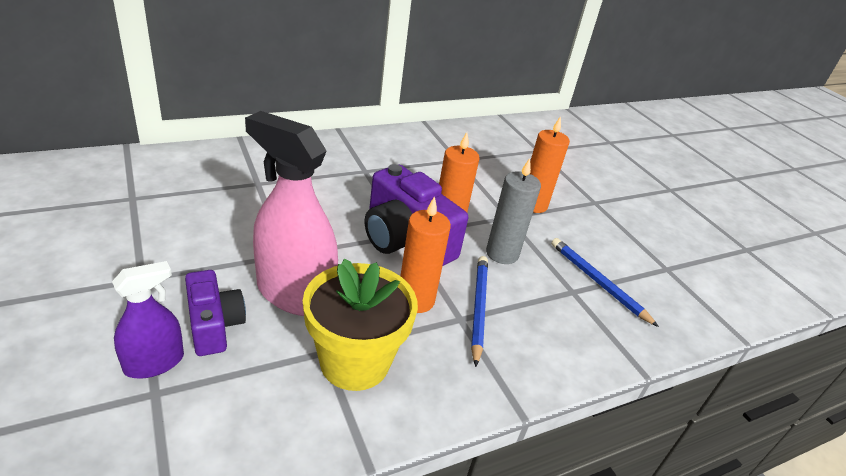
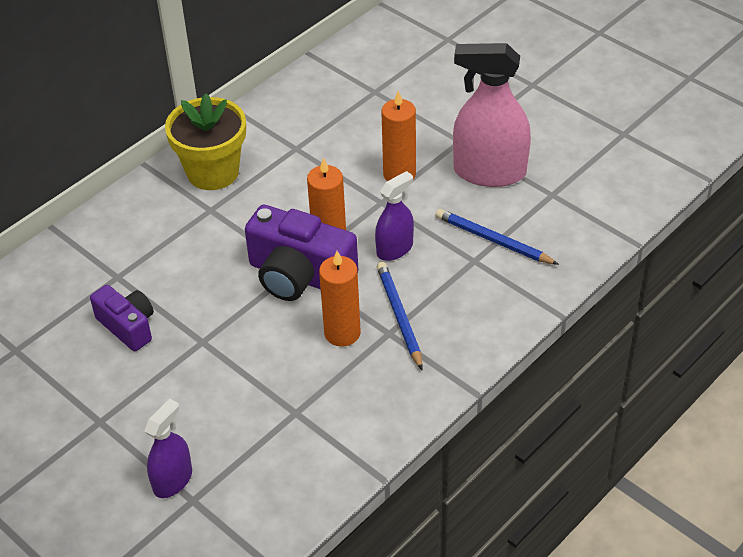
camera: 15 degrees left, 10 degrees up
purple camera [185,270,246,356] -> purple camera moved to [90,285,154,351]
pink spray bottle [245,111,338,316] -> pink spray bottle moved to [453,43,531,187]
yellow flower pot [303,258,418,391] -> yellow flower pot moved to [165,94,246,190]
grey candle [486,158,541,264] -> purple spray bottle [375,171,414,261]

